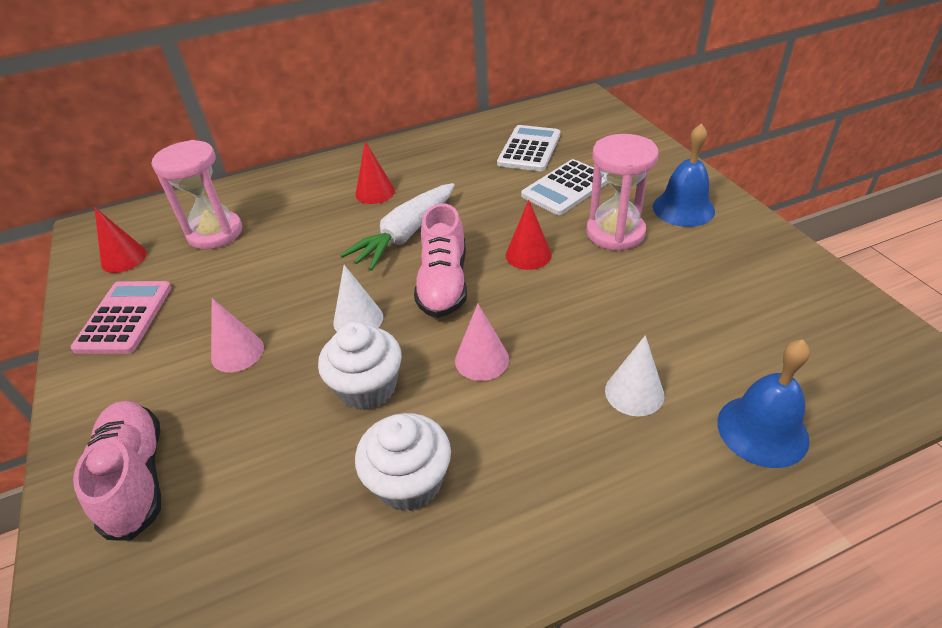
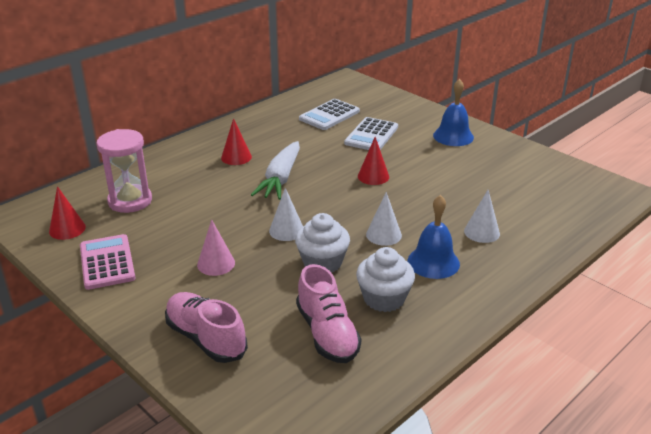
camera: 25 degrees left, 10 degrees down
pink shoe [414,203,467,318] -> pink shoe moved to [296,264,361,363]
pink cone [455,304,509,381] -> white cone [366,192,402,246]
white calculator [497,125,560,171] -> white calculator turned 135 degrees counterclockwise [299,99,360,130]
pink hourglass [586,134,659,251] -> none
blue bell [717,339,810,468] -> blue bell moved to [408,195,460,279]

